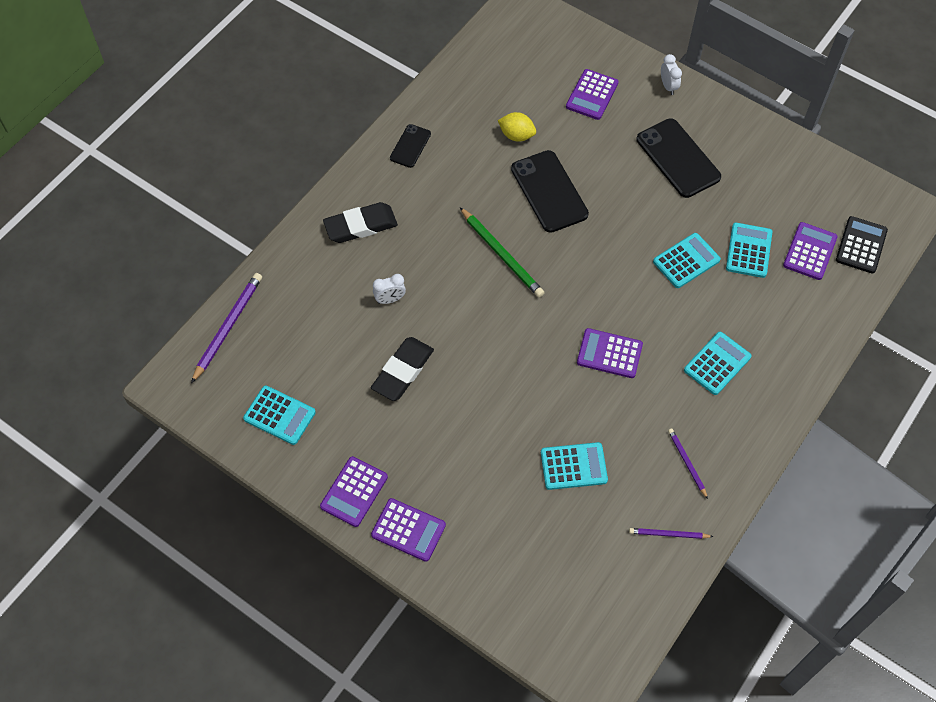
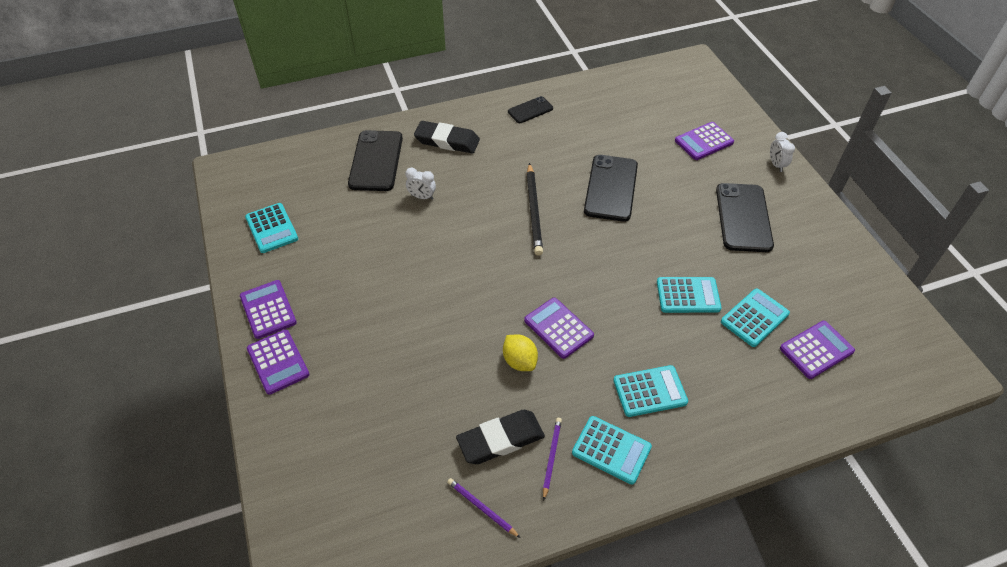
camera: 35 degrees right, 10 degrees down
purple pencil [191,273,262,383] -> none
purple calculator [320,456,388,527] -> purple calculator turned 90 degrees clockwise [240,280,297,339]
black eraser [371,337,434,401] -> black eraser moved to [456,410,545,464]
green pencil [460,207,545,298] -> black pencil [527,163,543,256]
yellow lemon [498,112,536,142] -> yellow lemon moved to [503,335,538,371]
turquoise calculator [541,442,608,490] -> turquoise calculator moved to [572,416,652,485]
white clock [661,54,682,95] -> white clock turned 150 degrees clockwise [770,132,795,172]
black calculator [836,216,888,274] -> none
none -> black phone [348,130,403,191]

